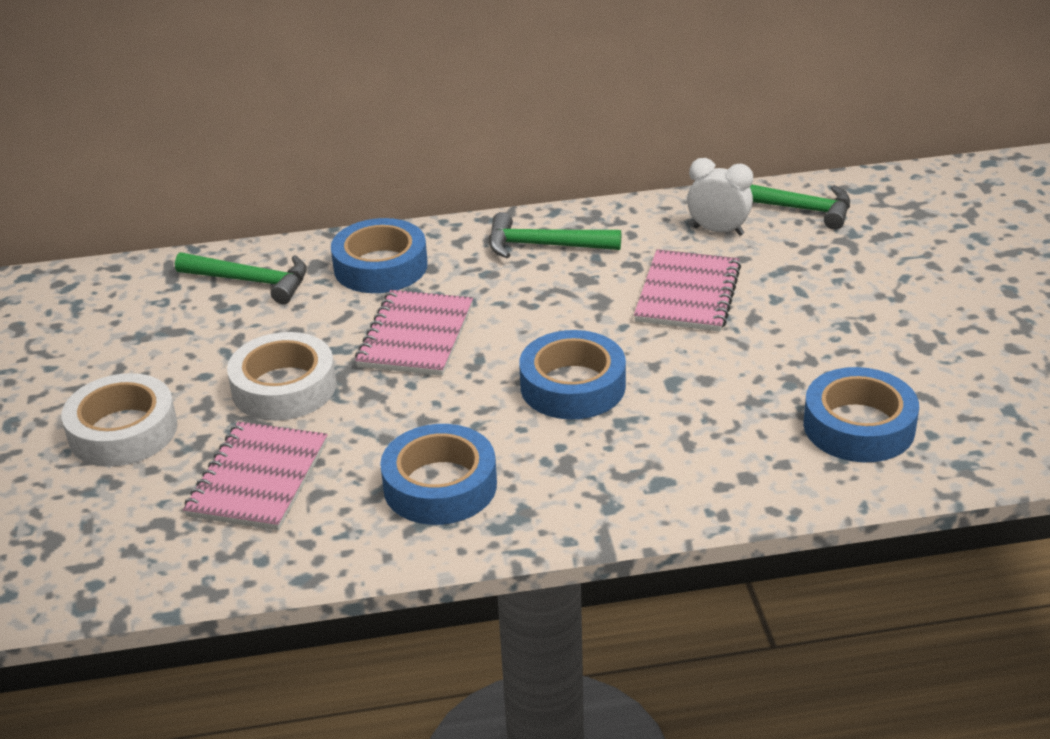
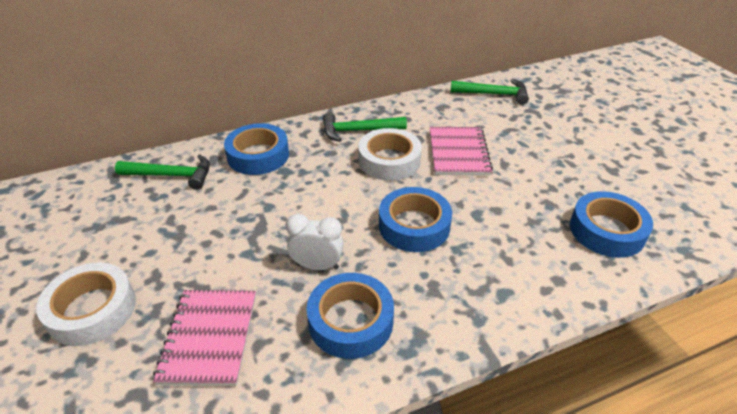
camera: 15 degrees left, 5 degrees up
white tape [227,332,336,421] -> white tape moved to [358,128,422,181]
pink notebook [355,290,473,376] -> none
white clock [687,158,753,236] -> white clock moved to [286,214,343,270]

